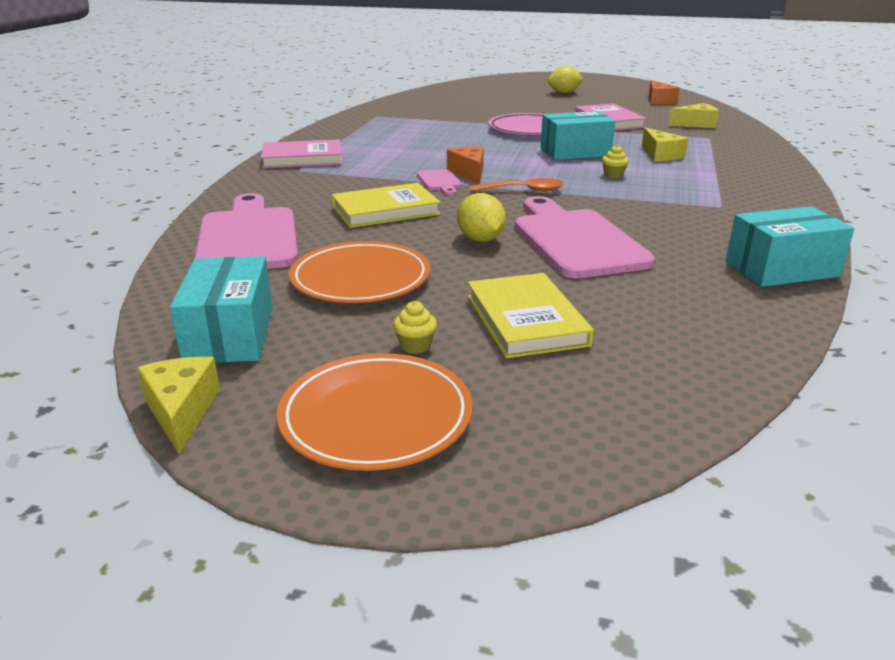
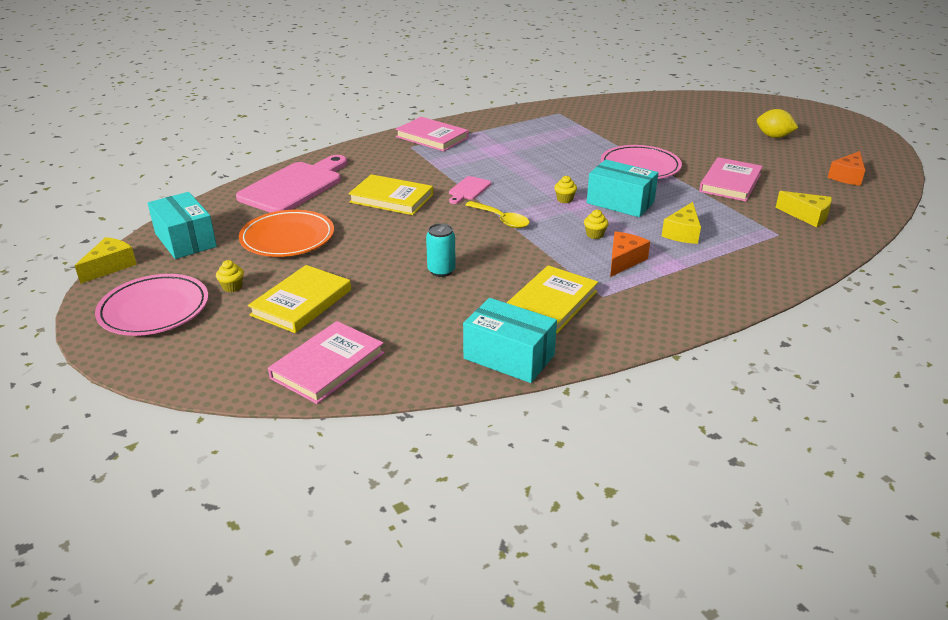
camera: 45 degrees right, 5 degrees up
turquoise box [170,256,273,363] -> turquoise box turned 75 degrees counterclockwise [148,192,217,259]
orange plate [277,353,473,471] -> pink plate [95,274,208,336]
orange cheese [447,146,484,184] -> orange cheese moved to [610,231,650,277]
yellow lemon [457,193,506,242] -> none
orange spoon [470,178,564,192] -> yellow spoon [465,201,530,228]
pink cutting board [515,196,655,278] -> turquoise can [426,223,456,277]
none -> pink book [268,321,384,404]
none -> yellow book [507,265,598,334]
none -> yellow cupcake [554,176,577,203]

